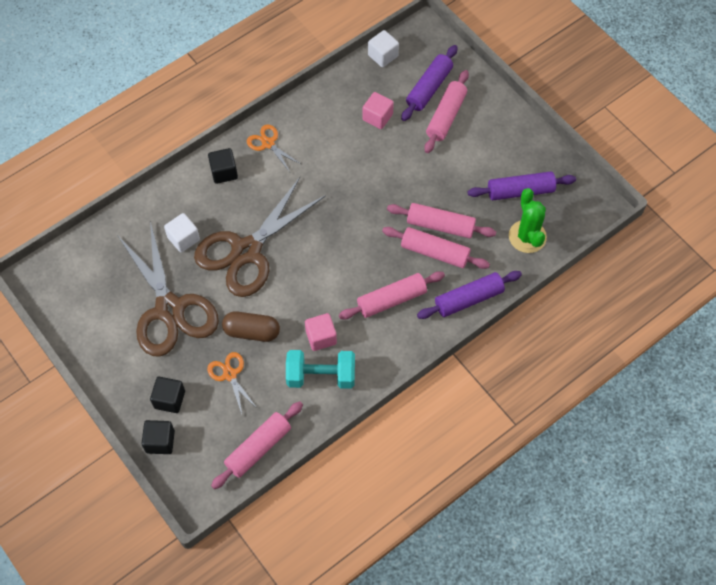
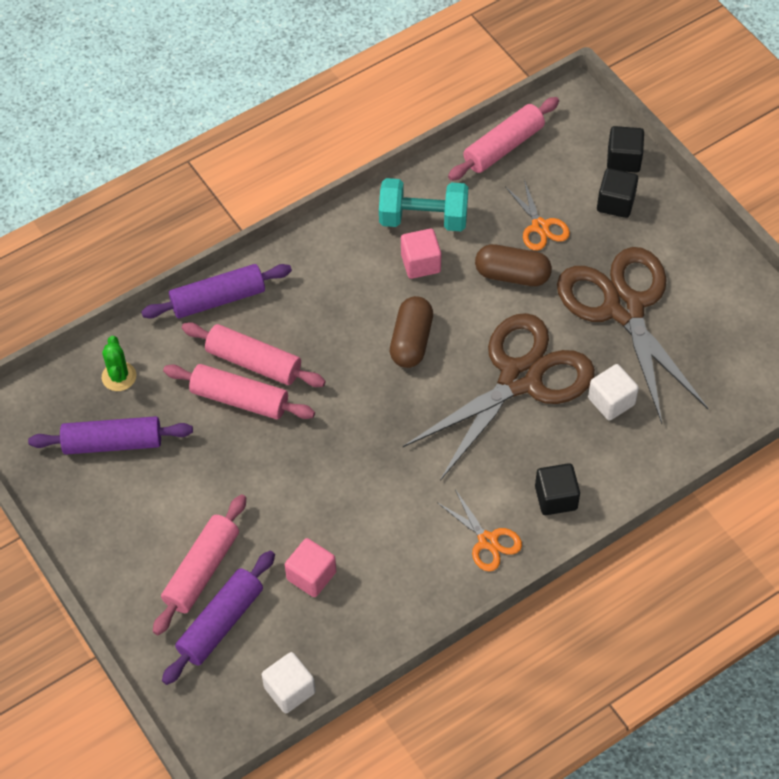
camera: 175 degrees left, 5 degrees down
pink rolling pin [339,271,445,320] -> none
green cactus [509,188,547,253] -> green cactus [102,336,136,391], size x0.64
none -> brown capsule [390,296,433,368]

